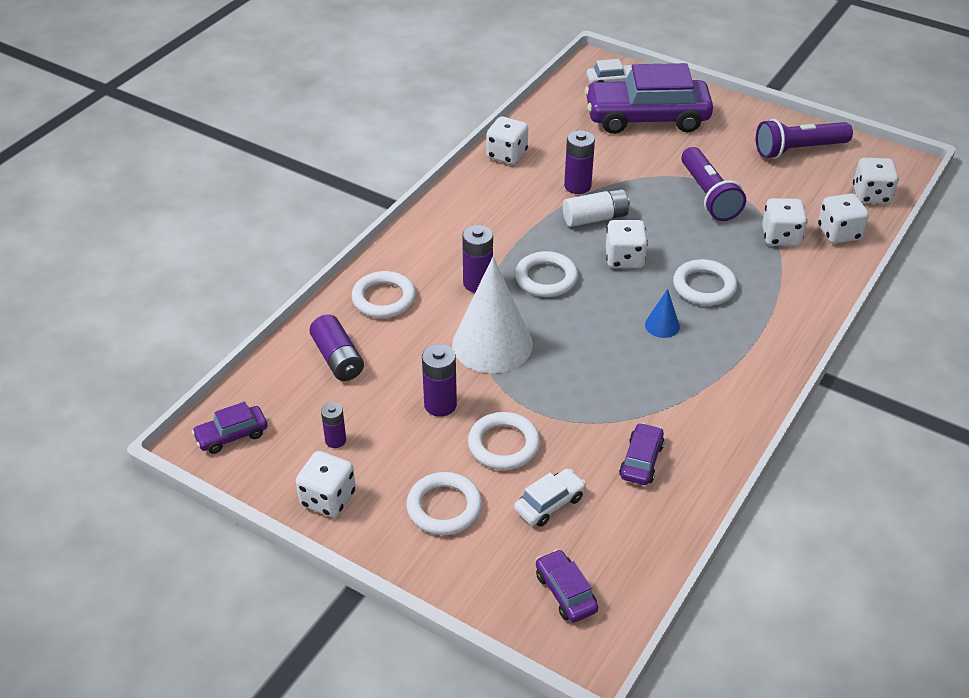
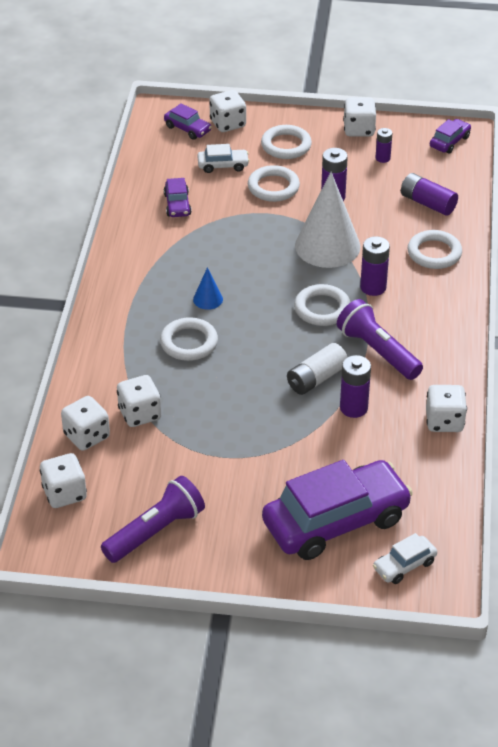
camera: 155 degrees right, 0 degrees up
white car [514,469,586,527] -> white car turned 120 degrees counterclockwise [197,144,250,173]
white dice [606,220,648,268] -> white dice moved to [209,90,246,132]
purple flashlight [681,147,746,221] -> purple flashlight moved to [337,299,423,380]

